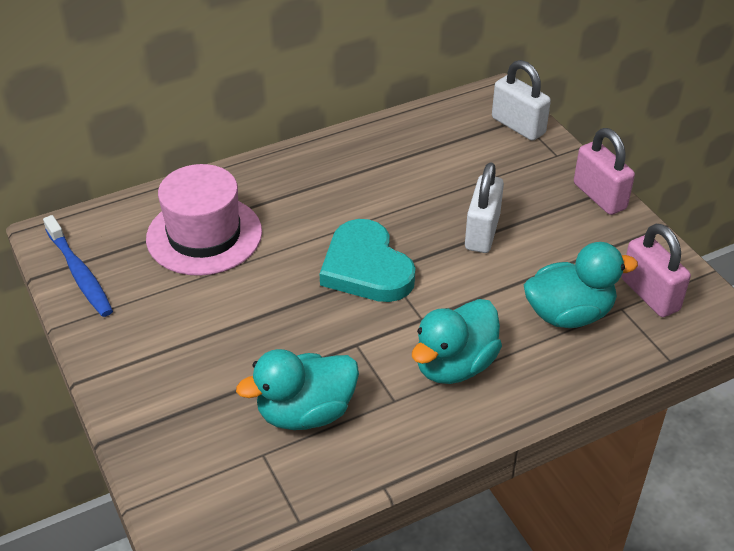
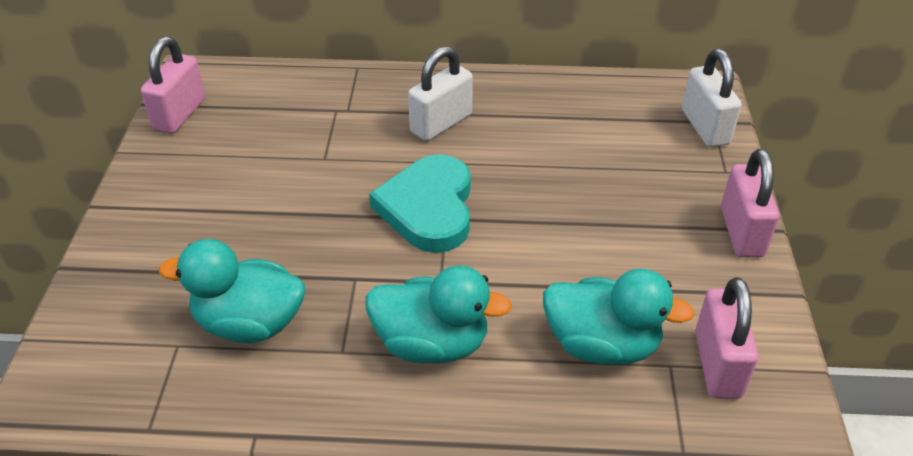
camera: 30 degrees right, 0 degrees up
blue toothbrush [43,215,113,317] -> pink padlock [141,37,206,134]
pink hat [146,164,262,276] -> none
turquoise duck [412,299,502,384] -> turquoise duck turned 150 degrees counterclockwise [365,266,512,364]
white padlock [465,162,504,253] -> white padlock moved to [408,46,473,141]

